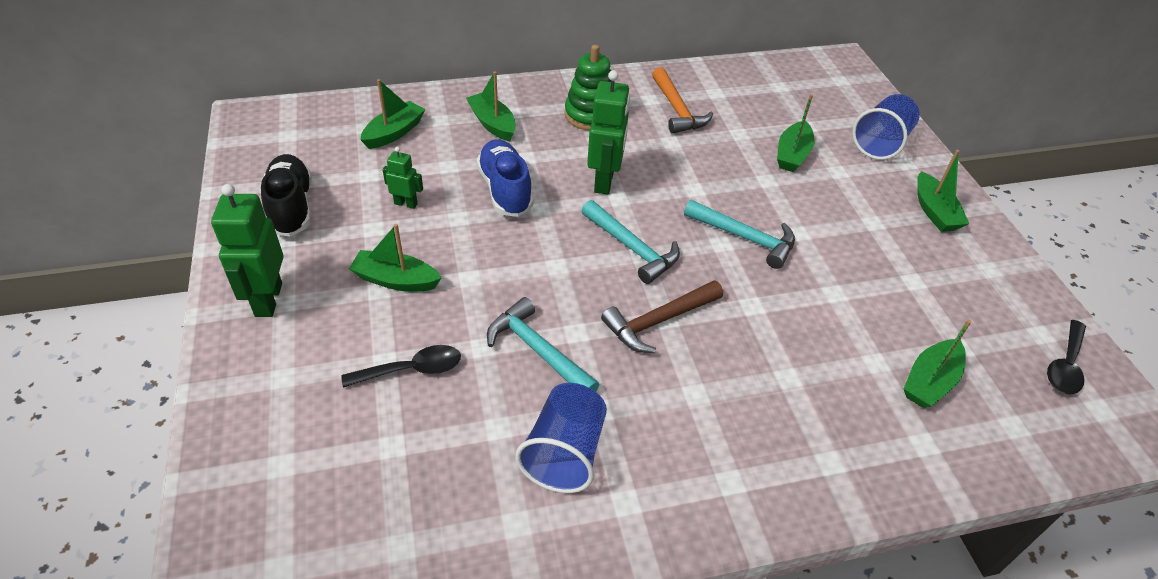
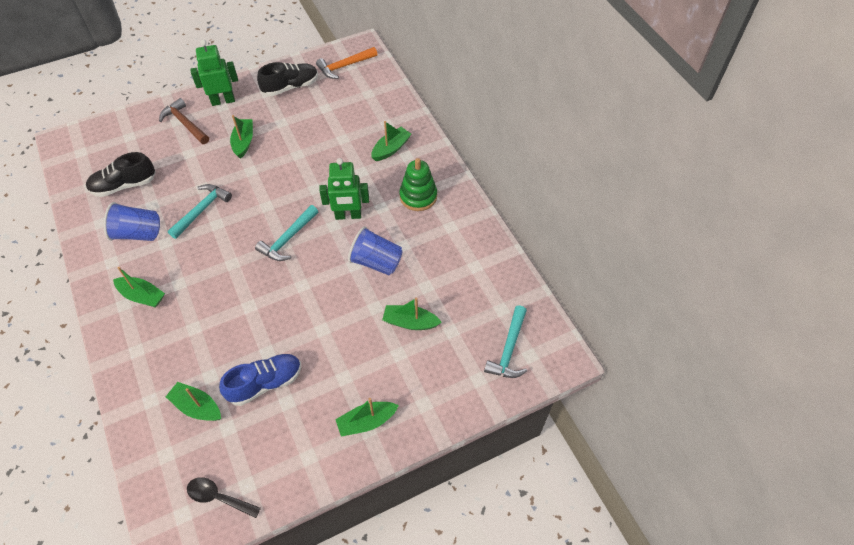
camera: 80 degrees right, 10 degrees up
black spoon [341,345,461,388] -> none
green boat [361,79,426,149] -> green boat moved to [113,267,165,308]
green robot [382,147,423,209] -> none
blue shoe [476,139,533,217] -> blue shoe moved to [219,354,301,406]
brown hammer [601,280,723,353] -> brown hammer moved to [159,98,209,144]
orange hammer [652,67,713,134] -> orange hammer moved to [316,47,377,79]
turquoise hammer [684,200,795,269] -> turquoise hammer moved to [484,305,527,378]
blue cup [852,94,920,160] -> blue cup moved to [348,226,402,275]
none -> black shoe [86,152,156,197]

